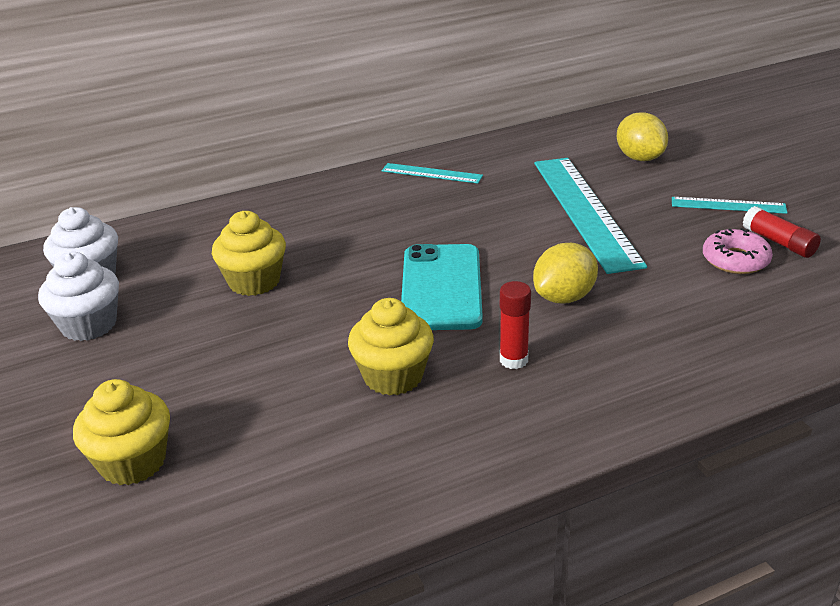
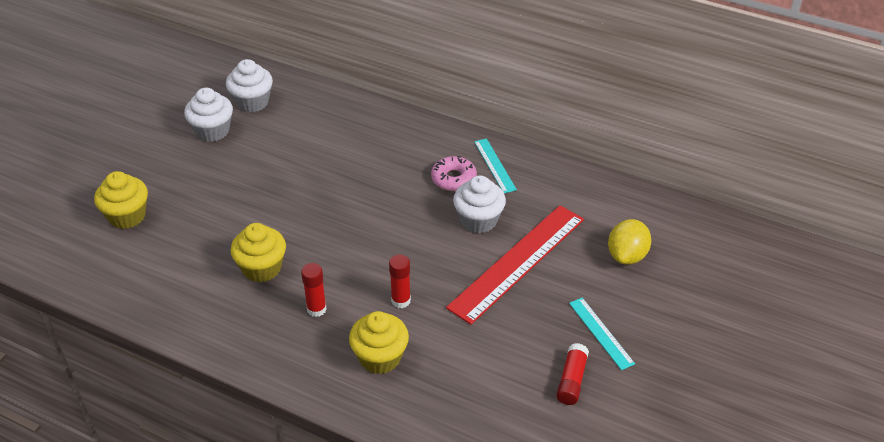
camera: 50 degrees right, 10 degrees up
yellow cupcake [212,211,286,296] -> yellow cupcake moved to [349,311,409,374]
turquoise phone [401,244,483,330] -> none
yellow lemon [533,243,598,304] -> red glue stick [389,254,411,308]
turquoise ruler [534,158,647,274] -> red ruler [446,205,584,325]
pink donut [703,228,773,274] -> pink donut moved to [431,156,477,191]
none -> white cupcake [453,176,506,233]

